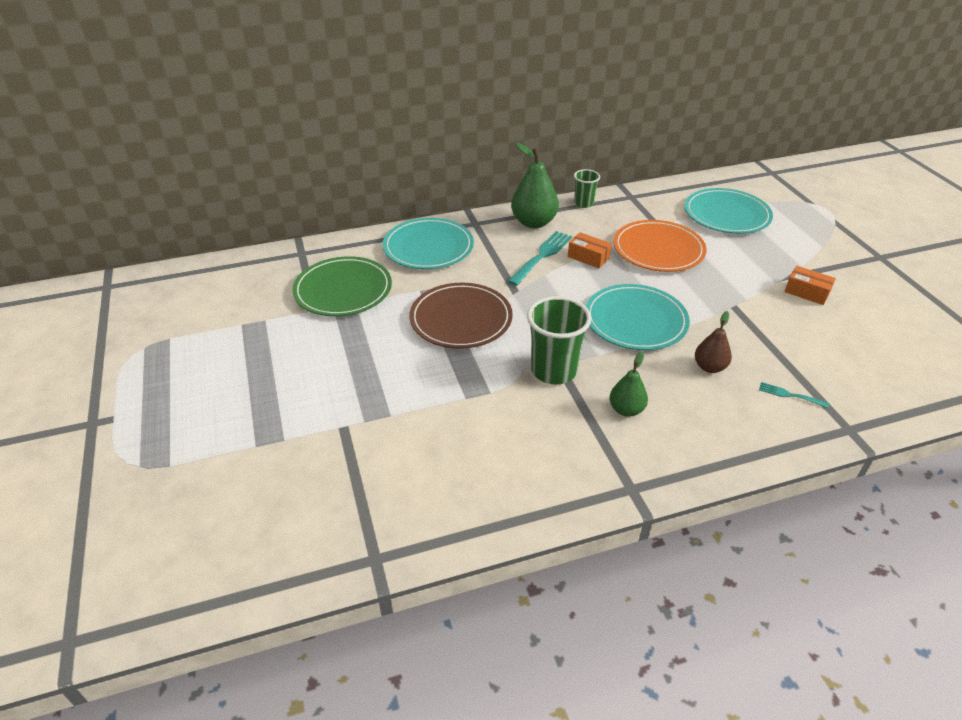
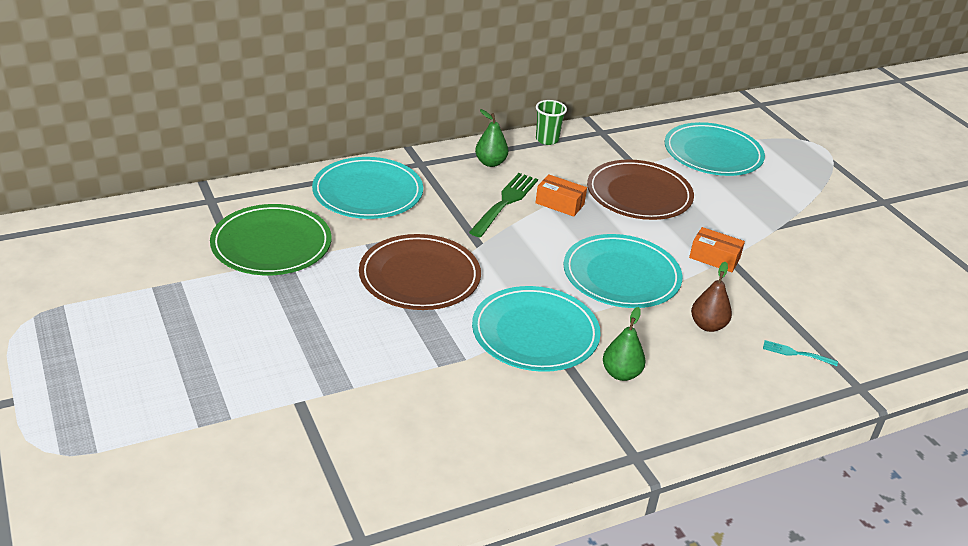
camera: 10 degrees left, 5 degrees down
turquoise fork [508,231,572,286] -> green fork [469,173,538,237]
green pear [511,143,559,228] -> green pear [475,109,508,167], size x0.59
green cup [527,296,591,384] -> turquoise plate [472,286,601,372]
orange plate [613,220,707,272] -> brown plate [587,159,694,220]
orange box [784,266,836,305] -> orange box moved to [689,227,745,272]

